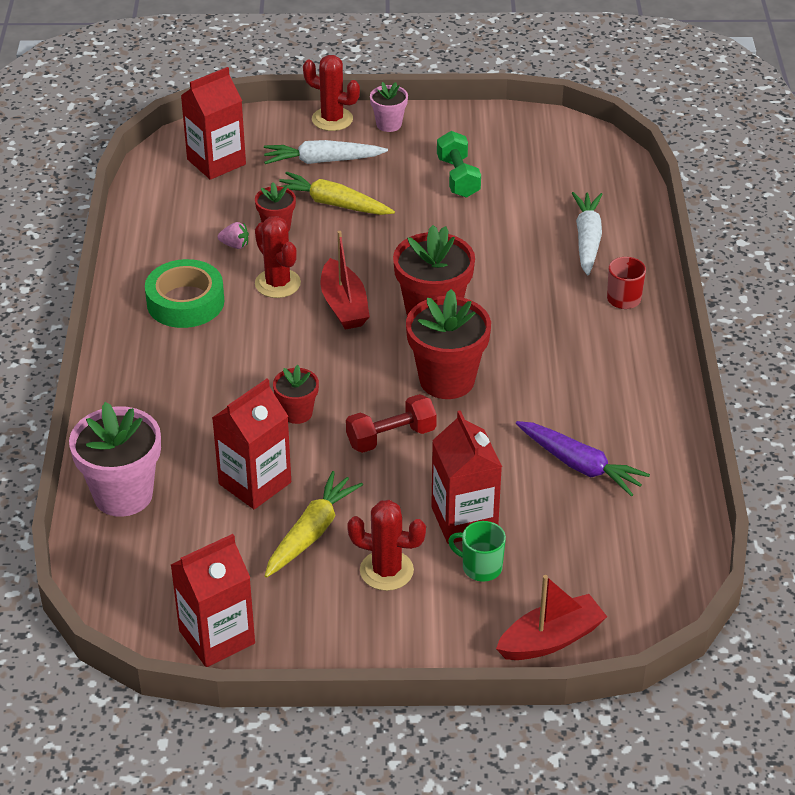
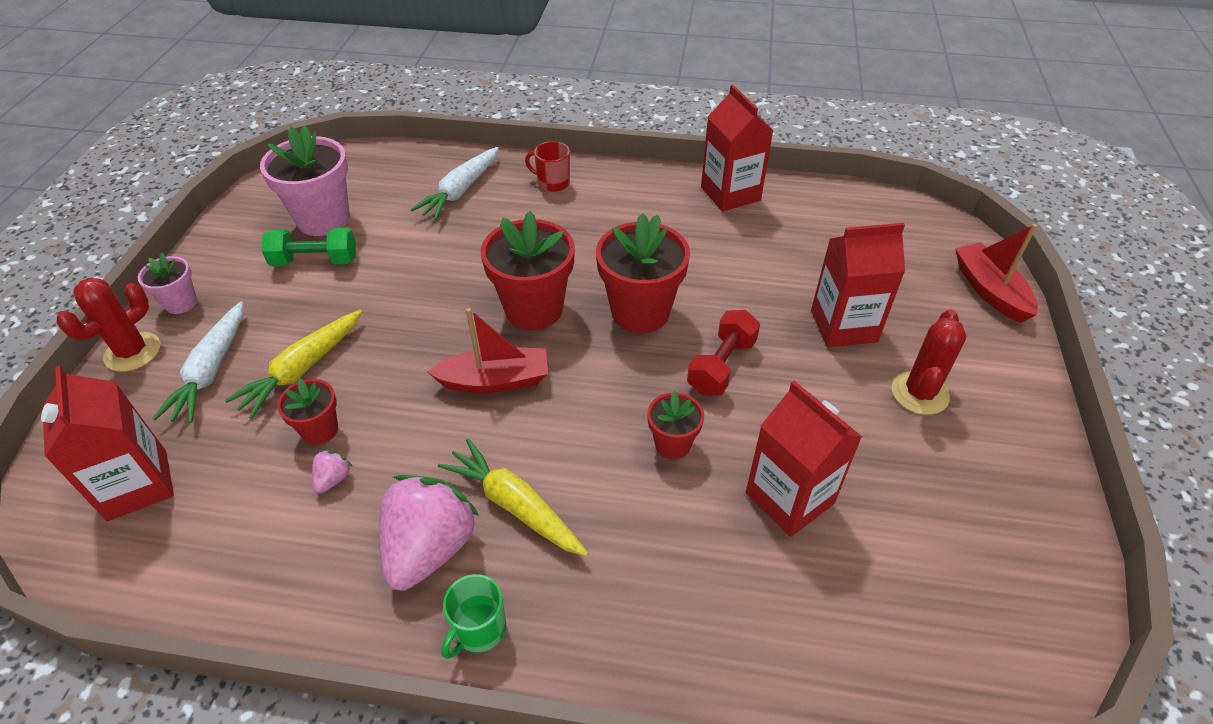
camera: 80 degrees left, 5 degrees up
pink flower pot [69,402,161,517] -> pink flower pot moved to [260,126,350,236]
green tape [145,259,224,328] -> pink strawberry [379,475,479,591]
red carton [171,534,255,667] -> red carton moved to [701,85,774,212]
red cactus [255,216,301,298] -> none
yellow carrot [265,471,363,578] -> yellow carrot moved to [438,439,589,556]
red dumbbell [346,394,437,453] -> red dumbbell turned 45 degrees clockwise [687,310,760,396]
green mug [448,521,506,582] -> green mug moved to [441,574,506,659]
purple carrot [516,421,650,497] -> none
white carrot [572,192,603,276] -> white carrot turned 75 degrees counterclockwise [410,147,499,220]

